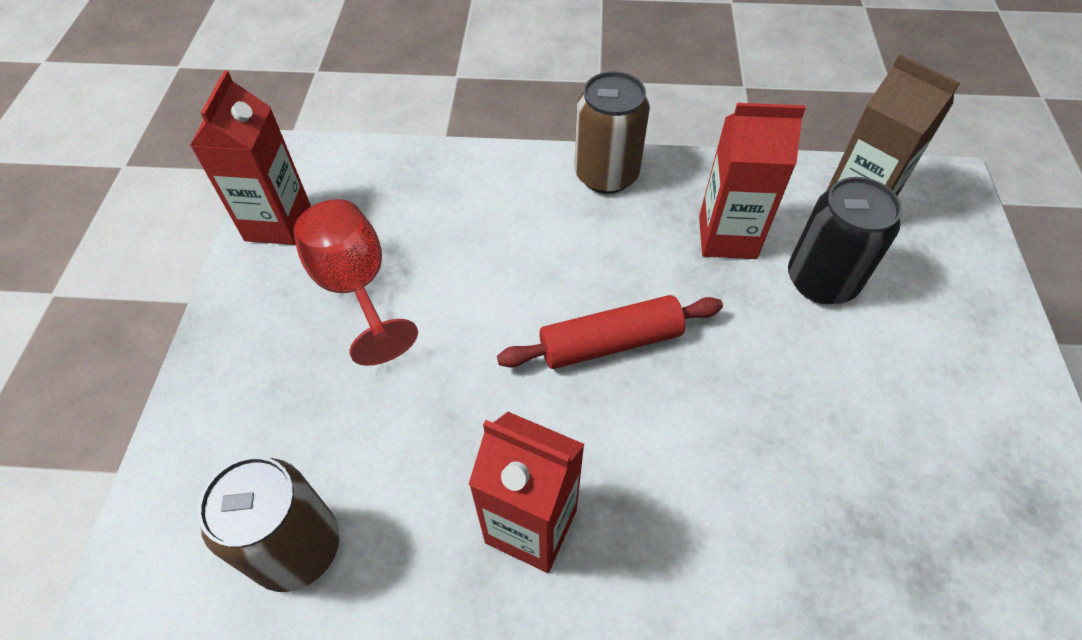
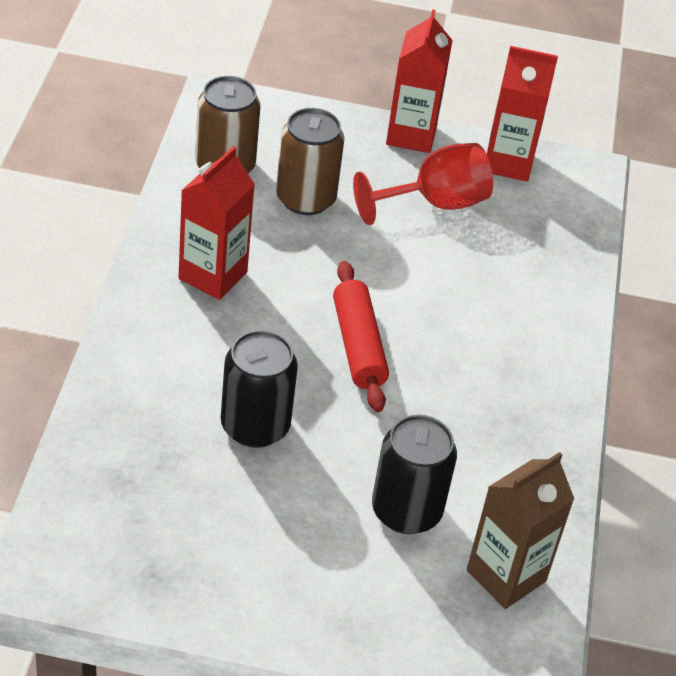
camera: 90 degrees right, 10 degrees down
brown can [574,71,650,194] -> brown can moved to [276,108,345,215]
red carton [699,103,806,259] -> red carton moved to [386,9,453,153]
none -> black can [221,330,298,448]

